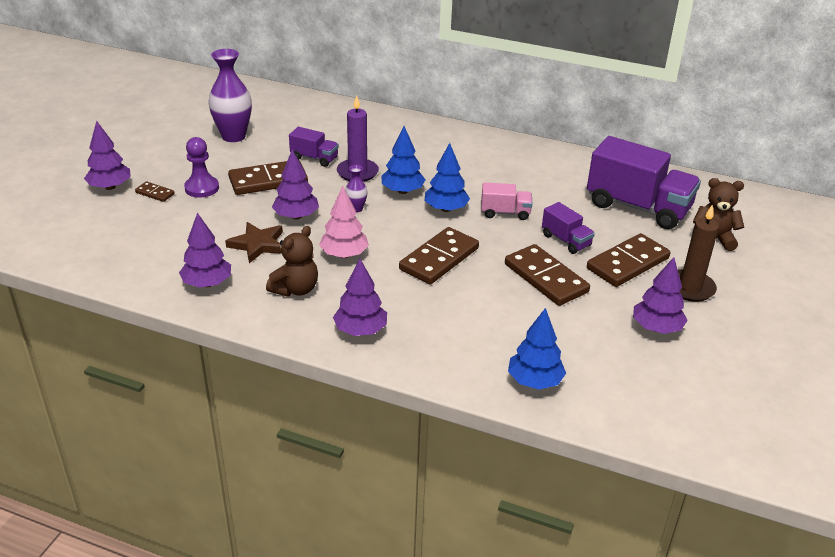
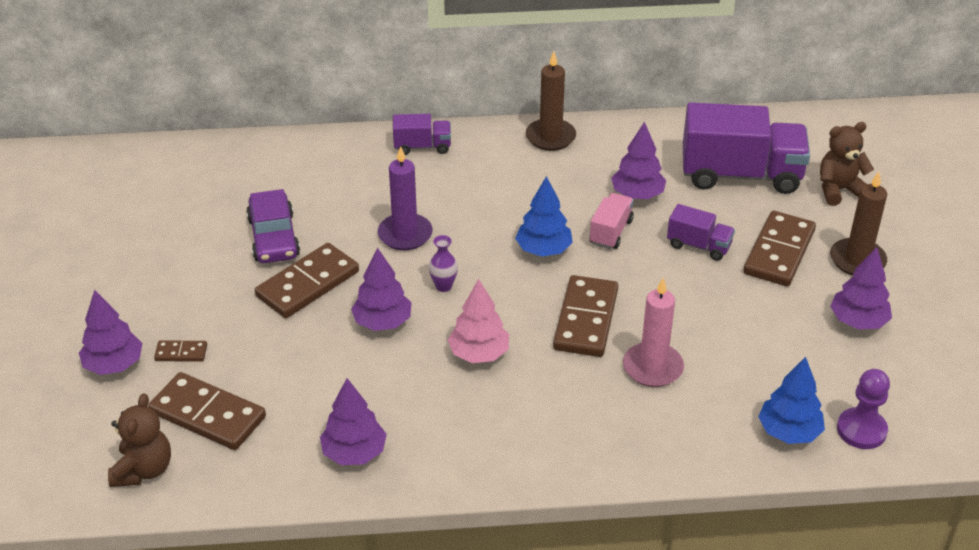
camera: 25 degrees left, 5 degrees up
purple pawn [184,137,219,198] -> purple pawn moved to [837,369,890,449]
purple vase [208,49,252,142] -> none
brown star [225,222,283,263] -> none
brown teddy bear [266,226,318,297] -> brown teddy bear moved to [108,393,171,487]
purple truck [289,127,339,167] -> purple truck moved to [393,114,451,155]
purple tree [333,259,387,336] -> purple tree moved to [611,122,666,199]
blue tree [382,126,426,194] -> none
pink truck [481,182,532,220] -> pink truck turned 45 degrees counterclockwise [589,193,634,249]
brown domino [505,244,590,306] -> brown domino moved to [148,372,266,450]
none -> purple car [246,189,300,263]
none -> brown candle [526,52,576,151]
none -> pink candle [623,278,684,387]

